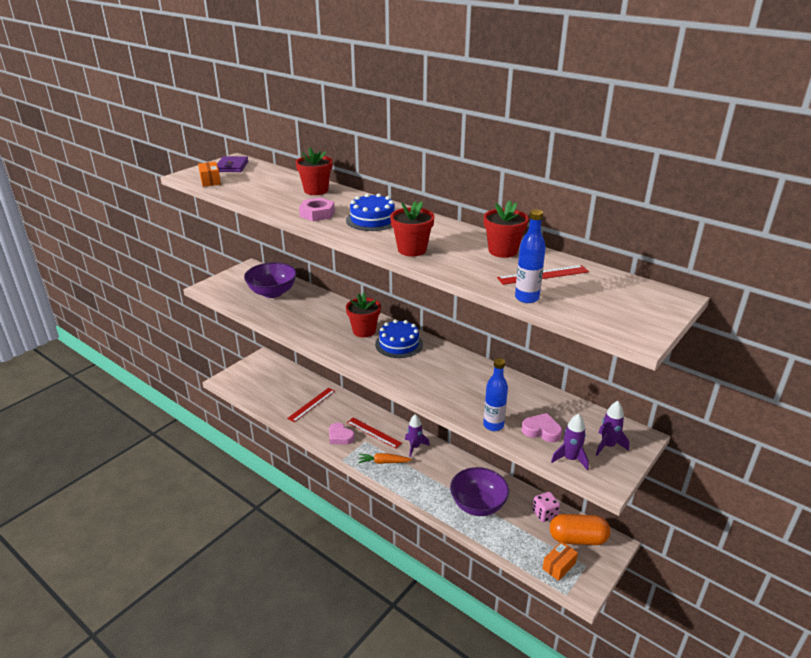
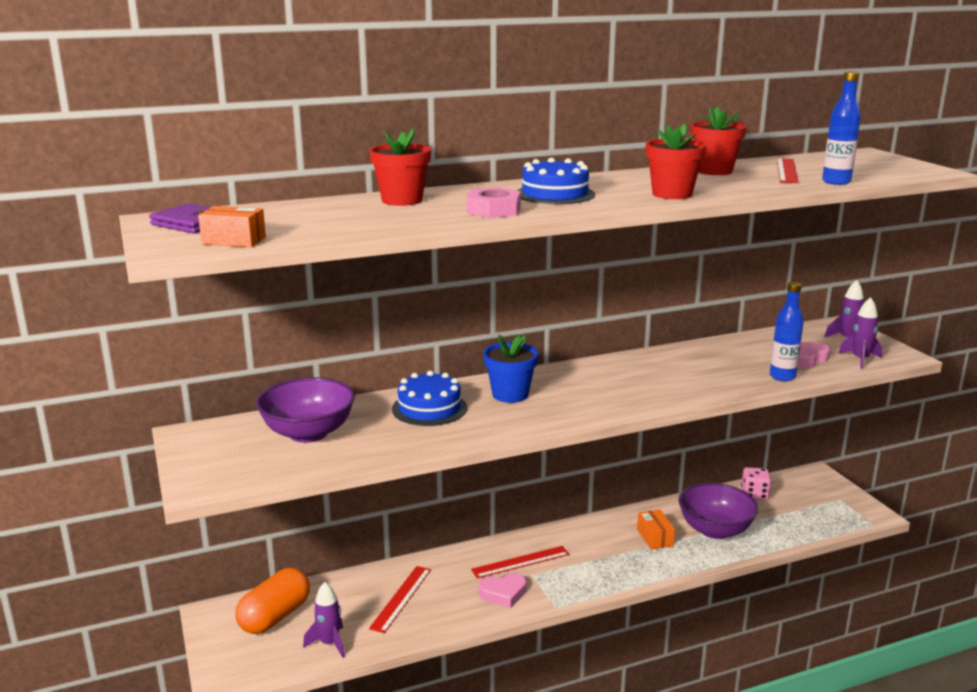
camera: 60 degrees left, 10 degrees down
red ruler [287,388,335,422] -> red ruler turned 45 degrees clockwise [369,566,431,633]
red flower pot [346,293,381,337] -> blue flower pot [483,335,538,403]
orange carrot [358,453,412,464] -> none
blue cake [375,320,423,358] -> blue cake moved to [392,371,467,426]
purple rocket [405,414,430,457] -> purple rocket moved to [303,582,345,658]
orange box [542,541,578,581] -> orange box moved to [637,509,675,550]
orange capsule [550,514,611,545] -> orange capsule moved to [235,568,310,634]

